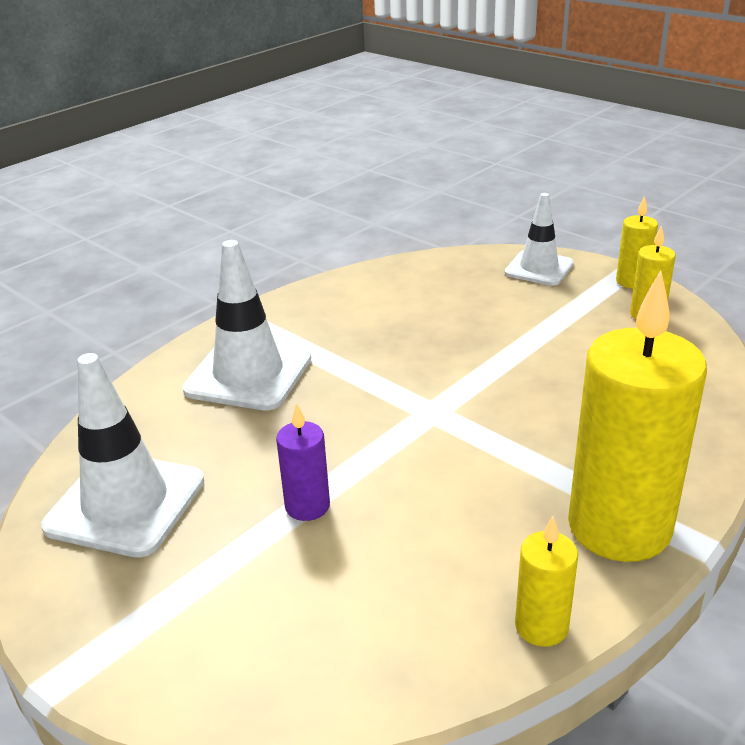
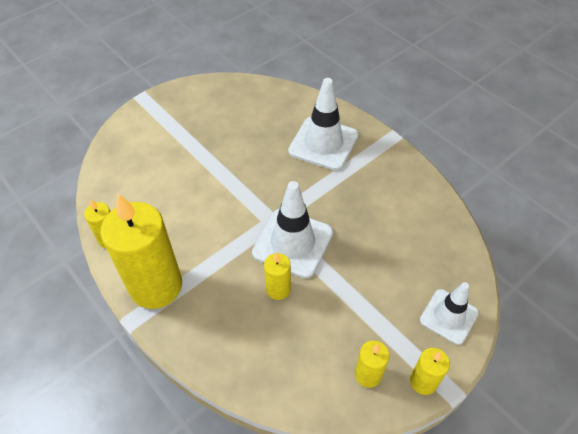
camera: 95 degrees right, 20 degrees up
white traffic cone [41,353,204,558] -> white traffic cone moved to [252,181,333,279]
purple candle [276,403,330,521] -> none
none -> yellow candle [264,253,291,300]

